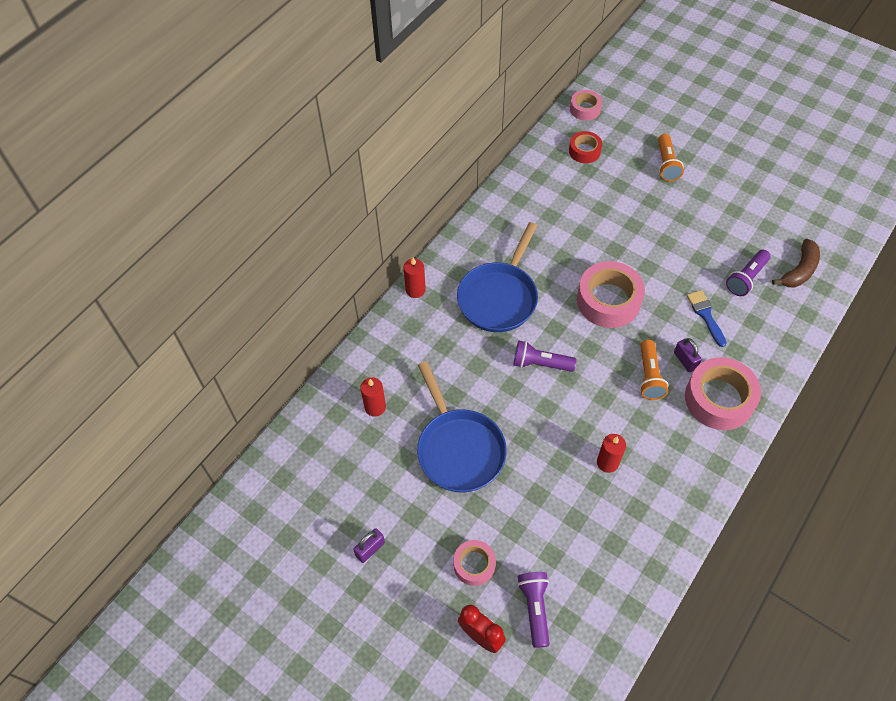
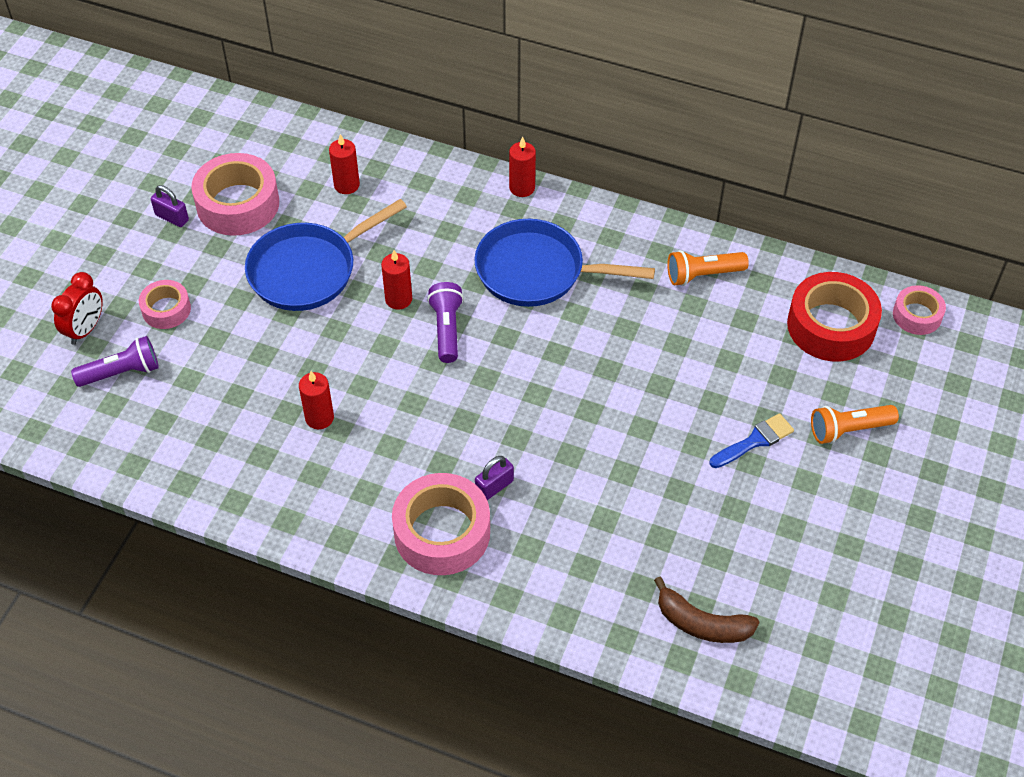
camera: 75 degrees right, 5 degrees down
red tape [569,131,602,163] -> red tape [787,272,882,361], size x1.80
pink tape [577,261,645,328] -> pink tape moved to [191,153,279,236]
orange flashlight [640,340,668,400] -> orange flashlight moved to [667,250,749,286]
blue brush [686,290,727,347] -> blue brush moved to [709,413,794,468]
purple flashlight [726,250,770,296] -> none
none -> red candle [381,250,412,310]

